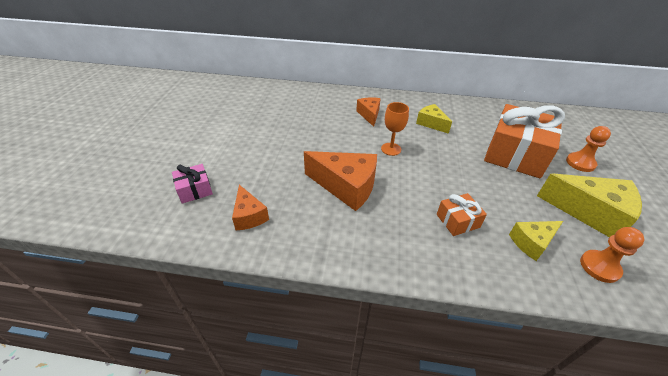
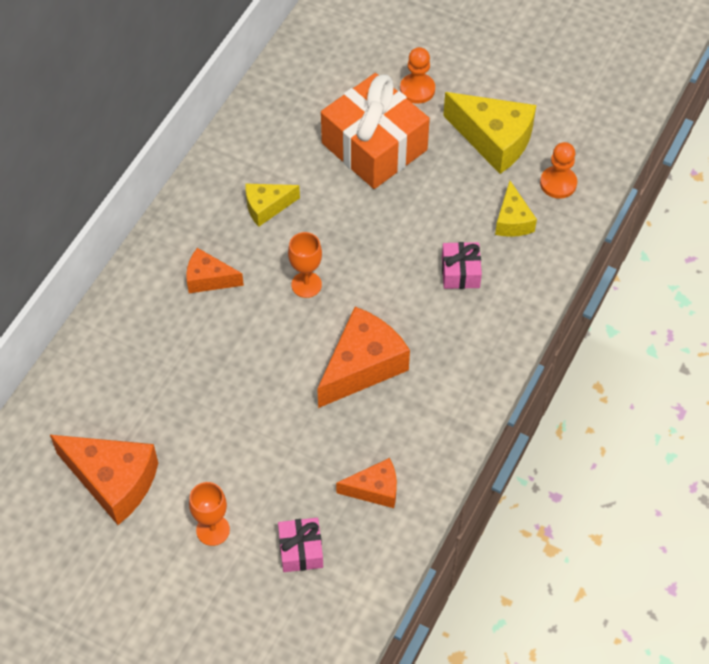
camera: 70 degrees left, 15 degrees up
orange gift [437,193,487,236] -> pink gift [442,242,482,289]
yellow cheese [537,174,642,237] -> yellow cheese turned 75 degrees clockwise [443,92,536,174]
none -> orange cheese [50,435,158,525]
none -> orange goblet [189,482,230,546]

